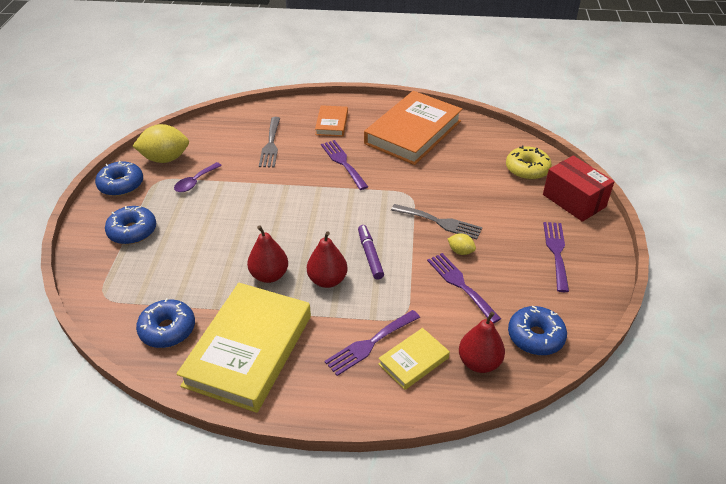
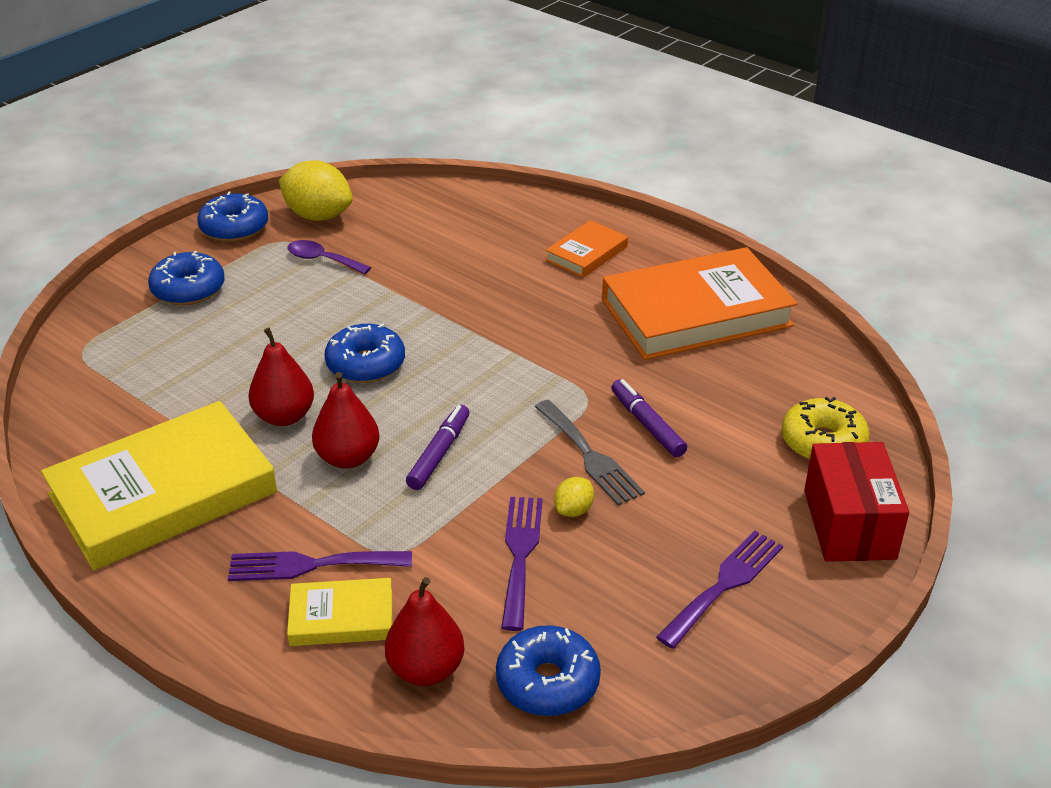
camera: 35 degrees right, 5 degrees down
blue donut [136,298,195,348] -> blue donut moved to [324,324,405,383]
purple spoon [174,162,222,192] -> purple spoon turned 45 degrees clockwise [288,240,371,274]
grey fork [259,117,280,167] -> none
purple fork [321,140,368,190] -> none
yellow lemon [448,233,476,255] -> yellow lemon turned 60 degrees clockwise [554,477,594,517]
none -> purple marker [611,379,687,457]

